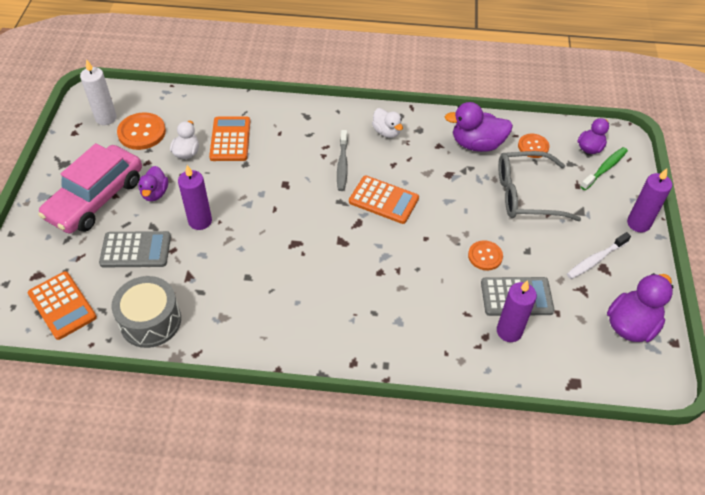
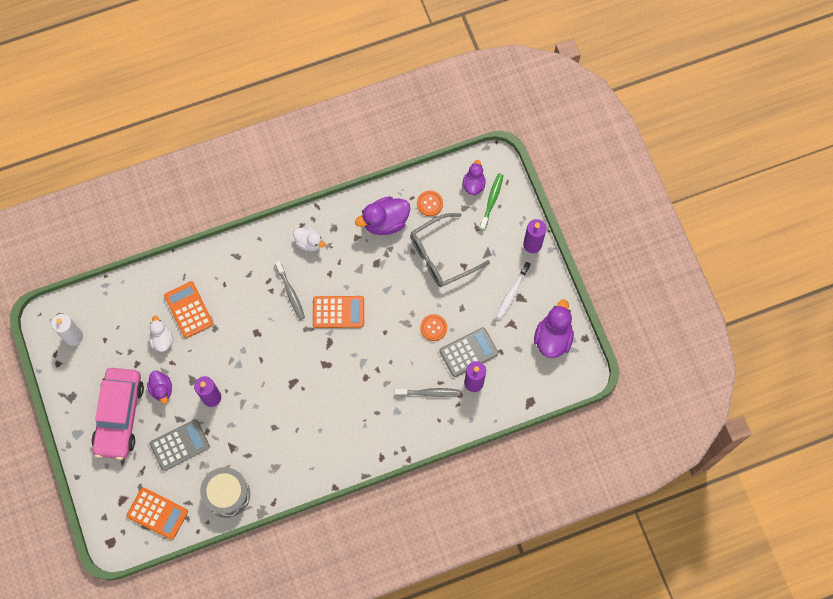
camera: 25 degrees left, 20 degrees up
orange button [117,112,166,150] -> none
none -> grey toothbrush [395,388,460,397]

